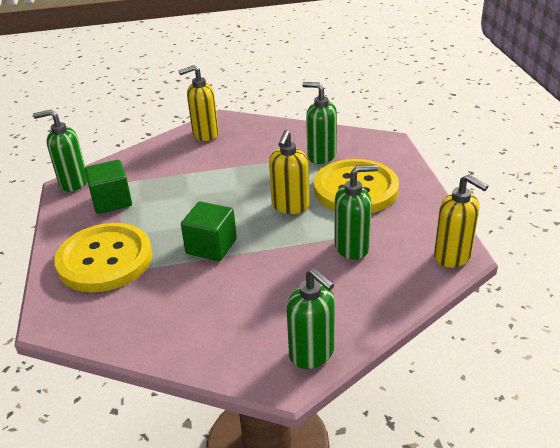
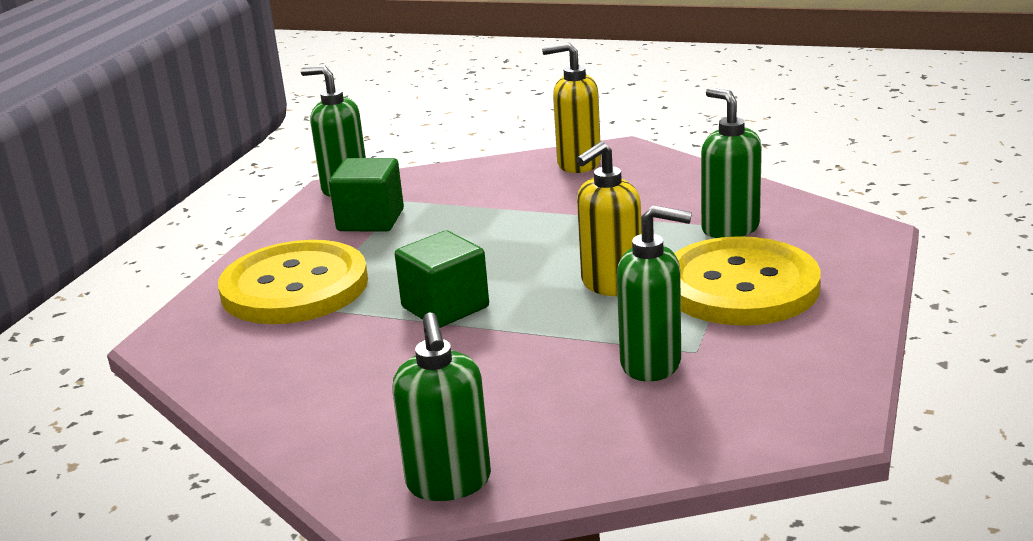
camera: 30 degrees right, 10 degrees down
yellow soap dispenser [434,174,488,268] -> none

